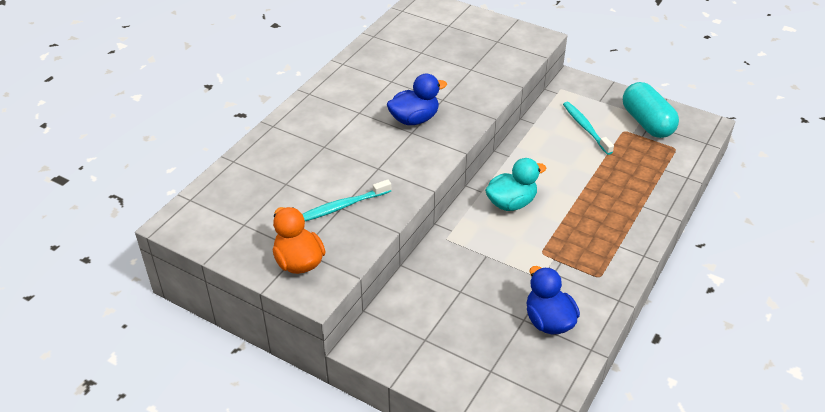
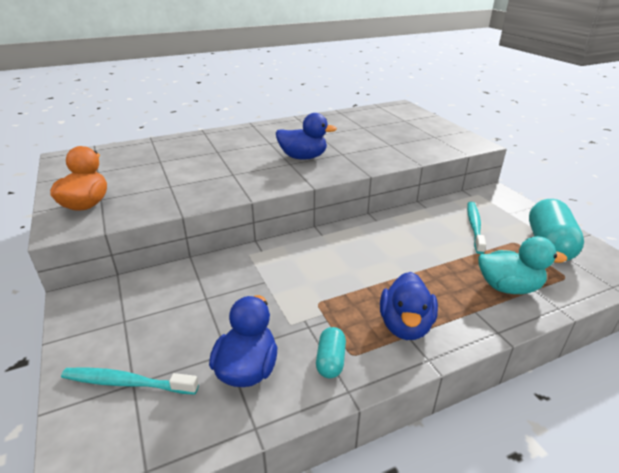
camera: 35 degrees right, 10 degrees down
turquoise toothbrush [303,179,391,221] -> turquoise toothbrush moved to [61,367,199,394]
turquoise duck [485,158,546,211] -> turquoise duck moved to [478,236,567,294]
none -> turquoise capsule [316,327,346,378]
none -> blue duck [380,272,438,340]

